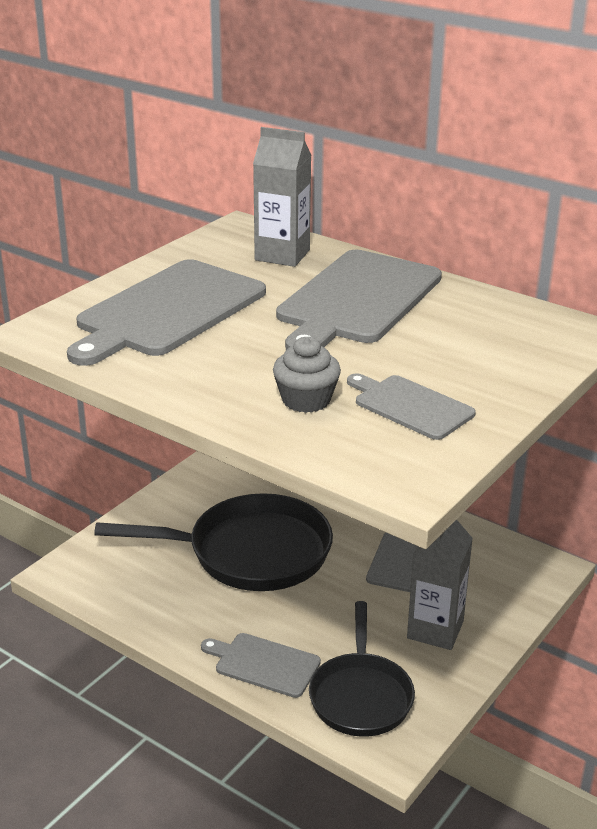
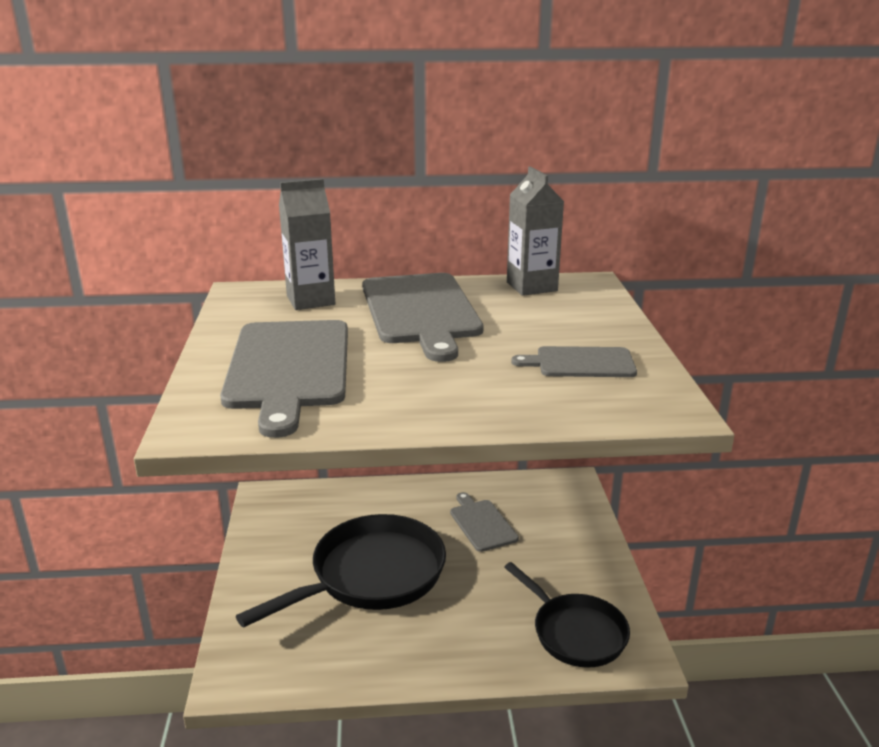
camera: 40 degrees left, 5 degrees down
grey cutting board [201,633,321,698] -> none
grey cupcake [273,337,341,413] -> none
grey carton [407,520,473,650] -> grey carton moved to [507,166,564,296]

